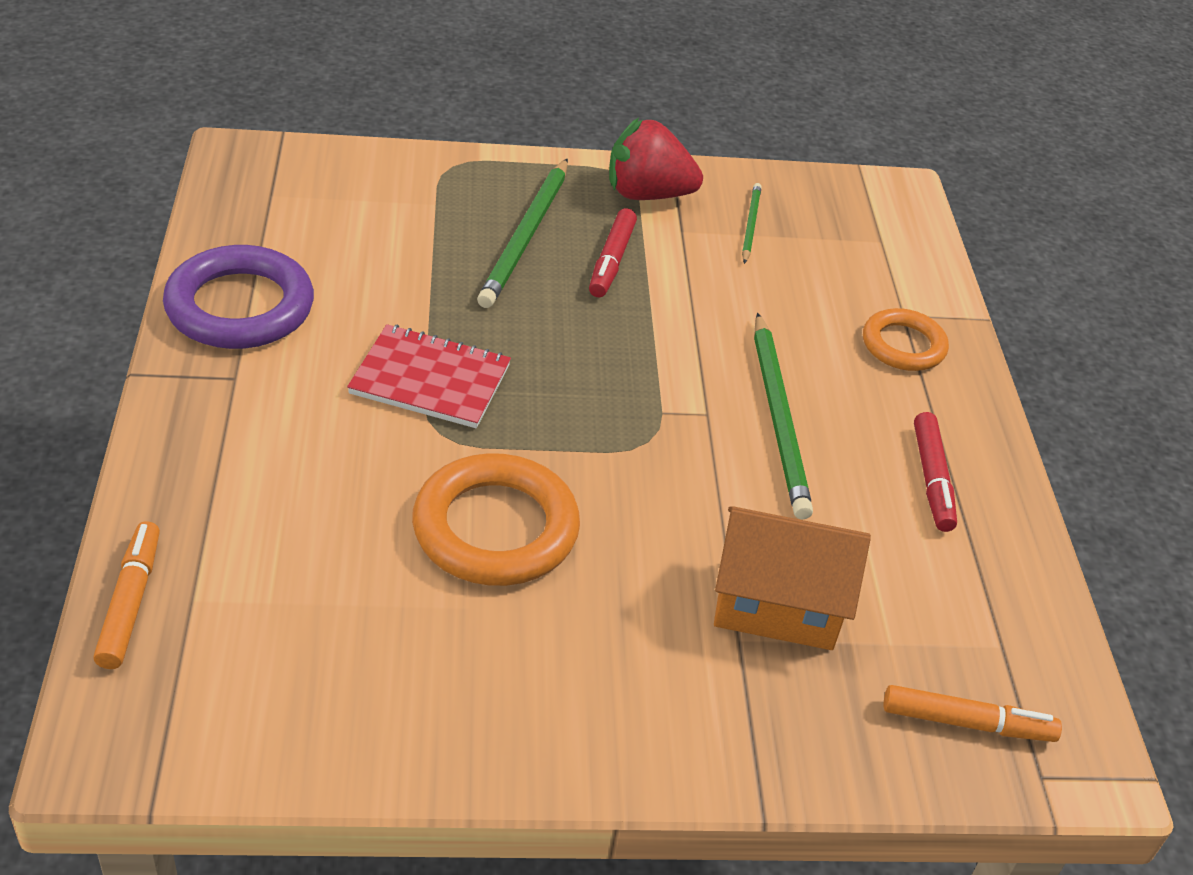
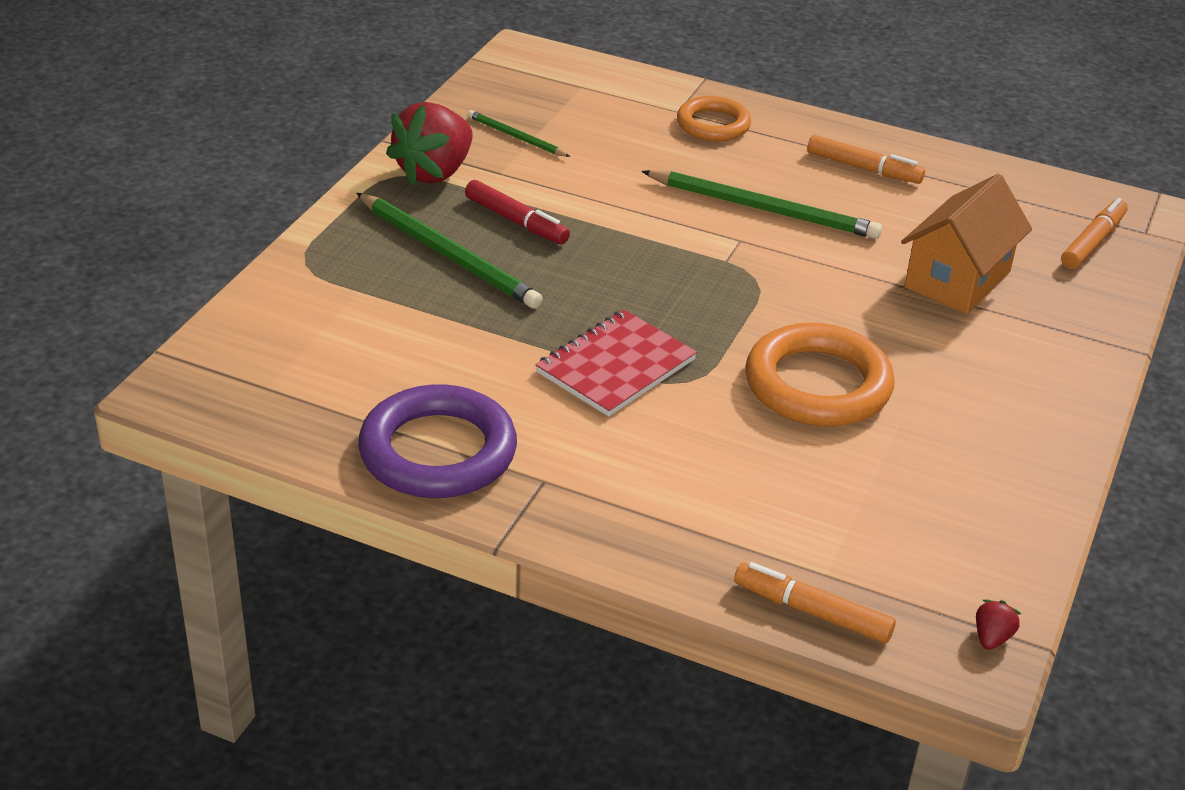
camera: 60 degrees left, 5 degrees down
red marker [914,412,957,532] -> orange marker [807,135,925,184]
none -> red strawberry [976,600,1021,650]

